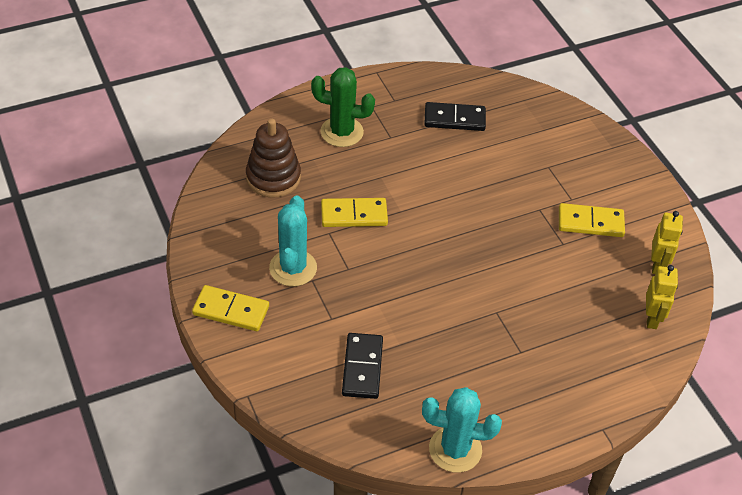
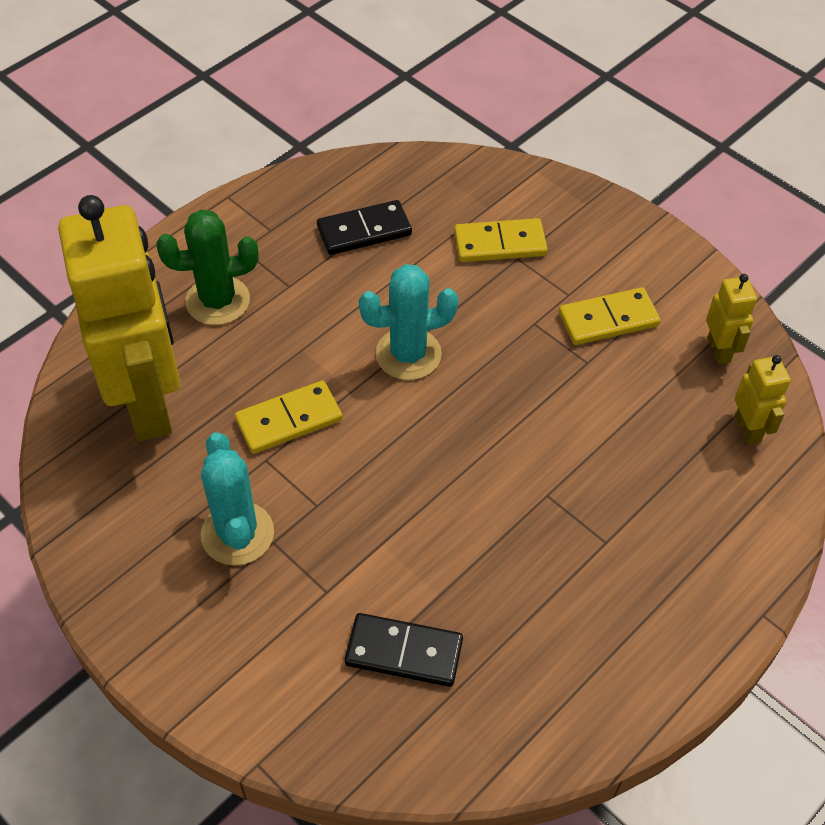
camera: 20 degrees left, 5 degrees up
yellow domino [192,285,269,331] -> yellow domino moved to [454,218,548,262]
brown stacking toy [246,119,301,197] -> yellow robot [58,195,180,441]
black domino [342,333,383,399] -> black domino turned 60 degrees counterclockwise [345,613,463,687]
turquoise cactus [422,387,502,473] -> turquoise cactus moved to [359,264,459,380]

